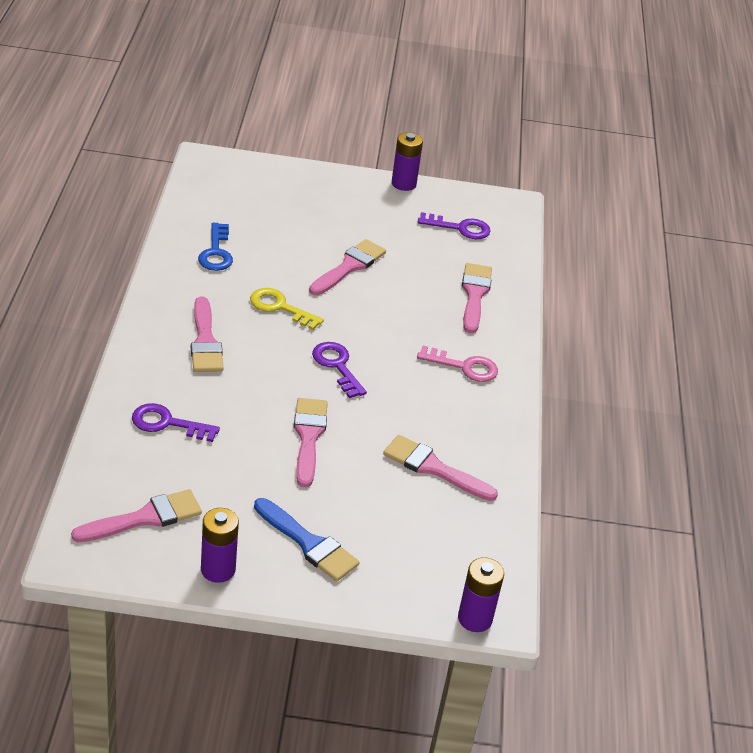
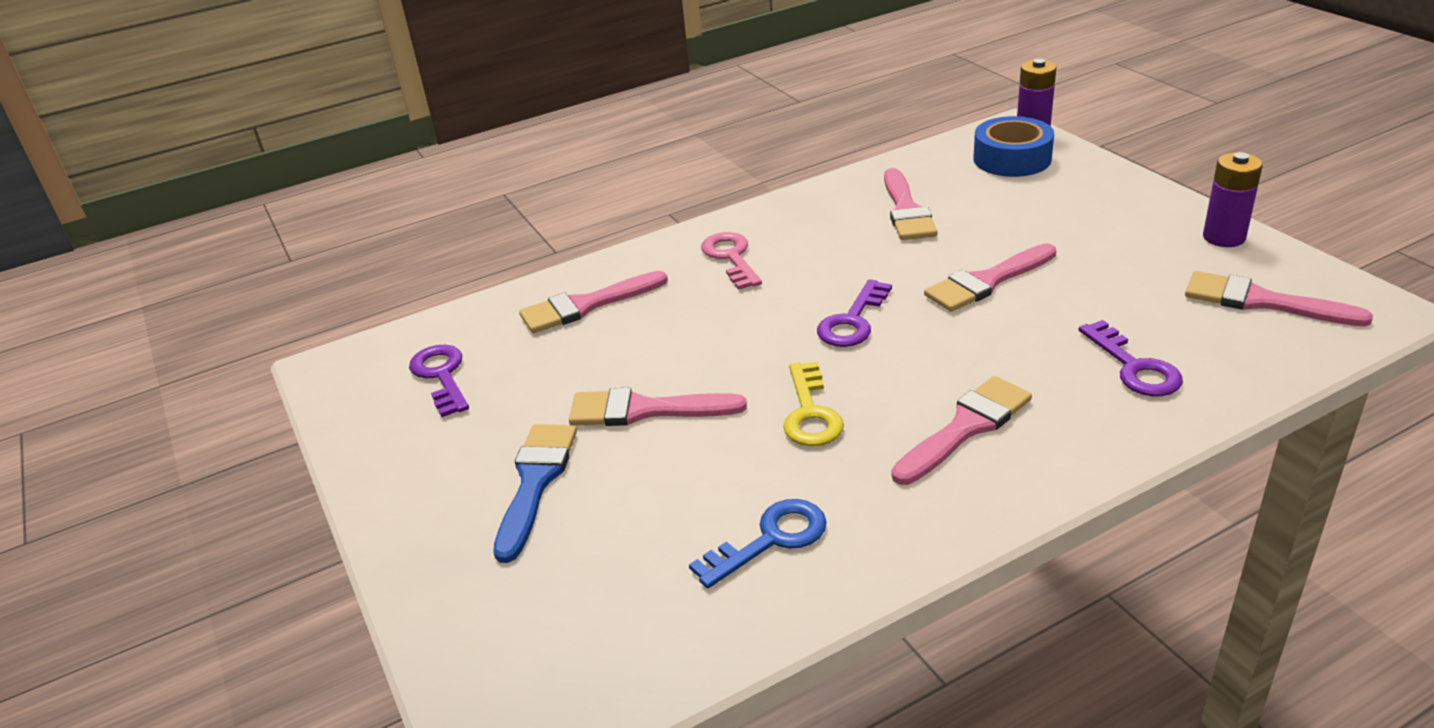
camera: 115 degrees left, 5 degrees down
blue brush [254,498,360,581] -> blue brush moved to [493,424,577,563]
purple battery [392,132,423,191] -> none
none -> blue tape [973,116,1054,177]

